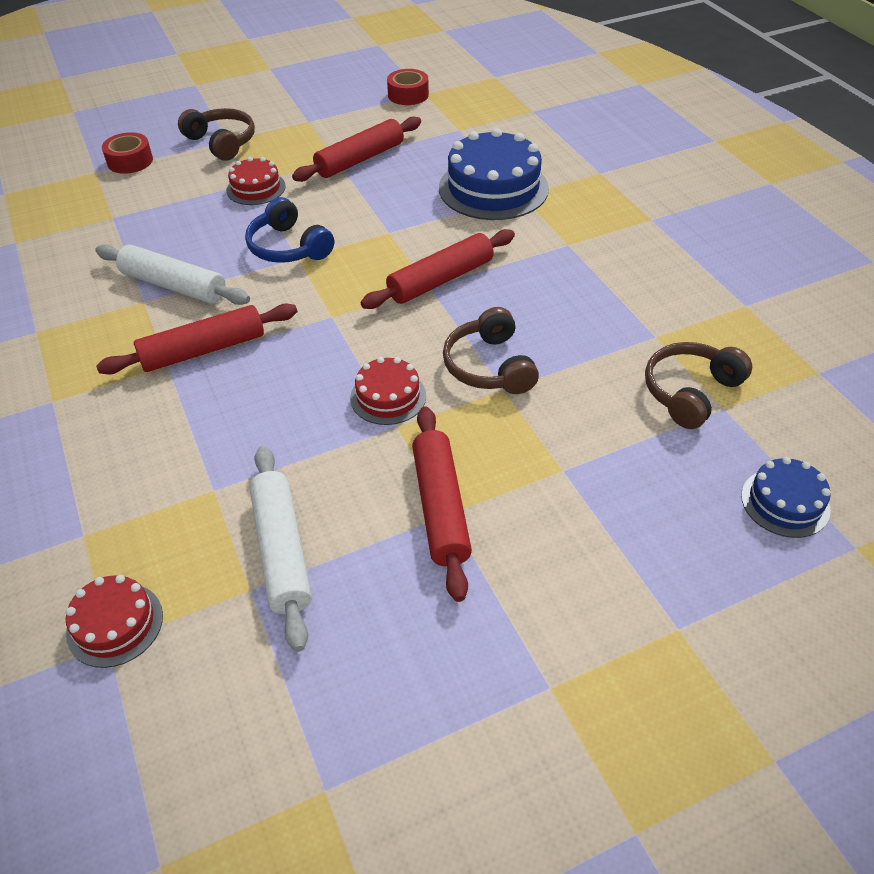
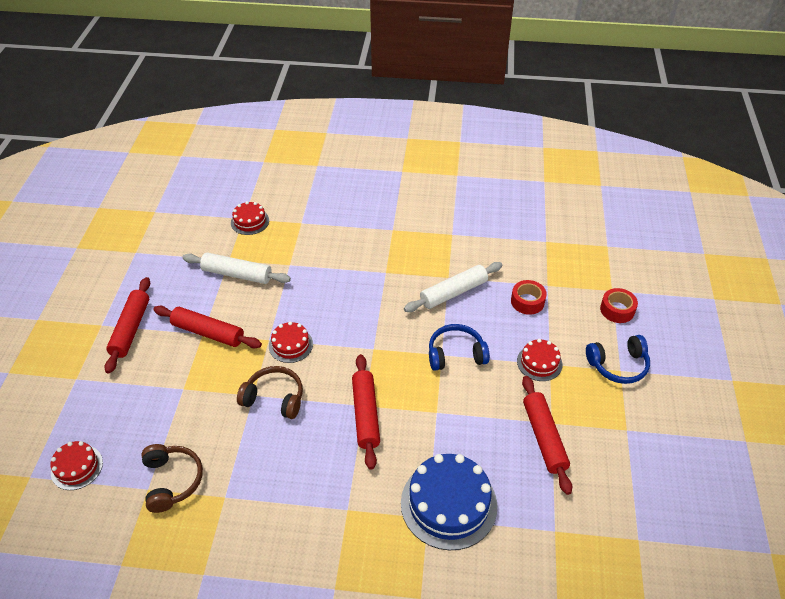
camera: 120 degrees right, 0 degrees up
red rolling pin [96,304,297,375] -> red rolling pin moved to [104,277,150,374]
brown headphones [178,108,255,161] -> blue headphones [586,335,650,384]
red tape [387,69,429,105] -> red tape moved to [511,280,547,315]
blue cake [741,457,831,538] -> red cake [50,441,103,490]

